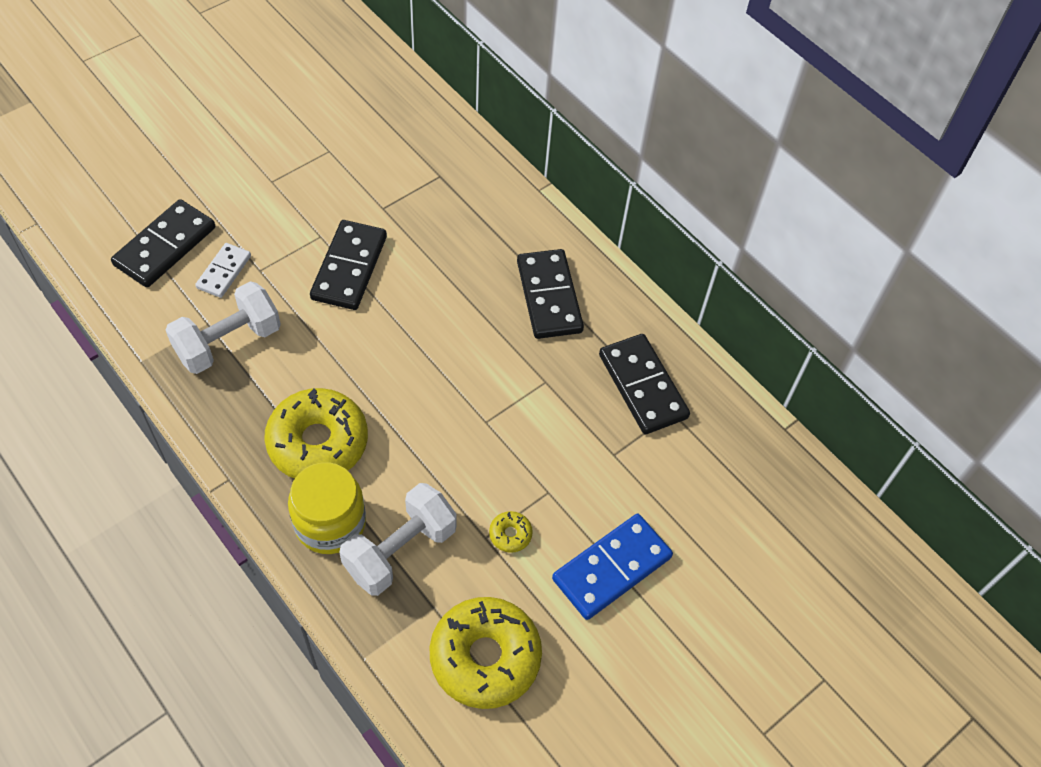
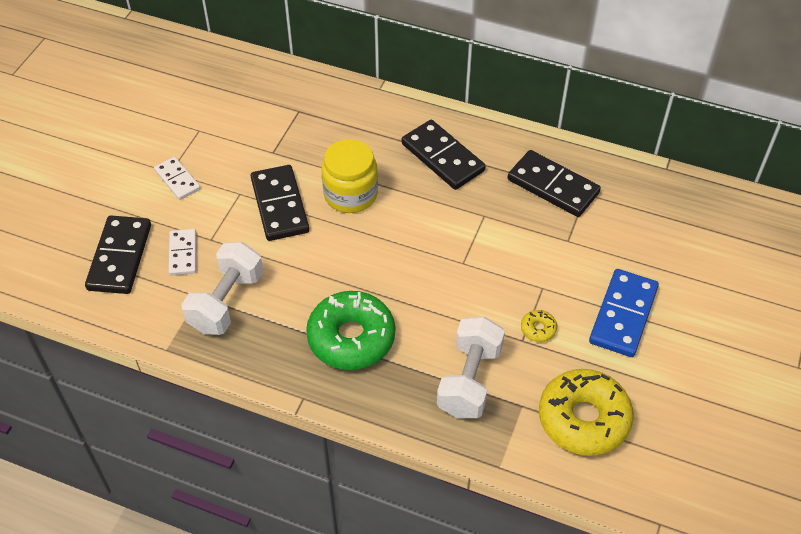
camera: 25 degrees left, 5 degrees down
yellow donut [264,388,368,479] -> green donut [306,291,395,370]
yellow jar [288,462,366,554] -> yellow jar moved to [322,139,378,213]
none -> white domino [154,157,201,200]

